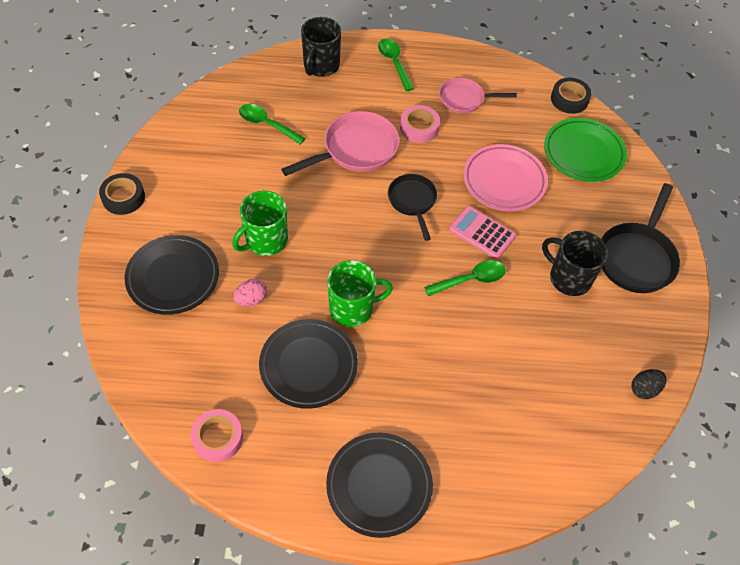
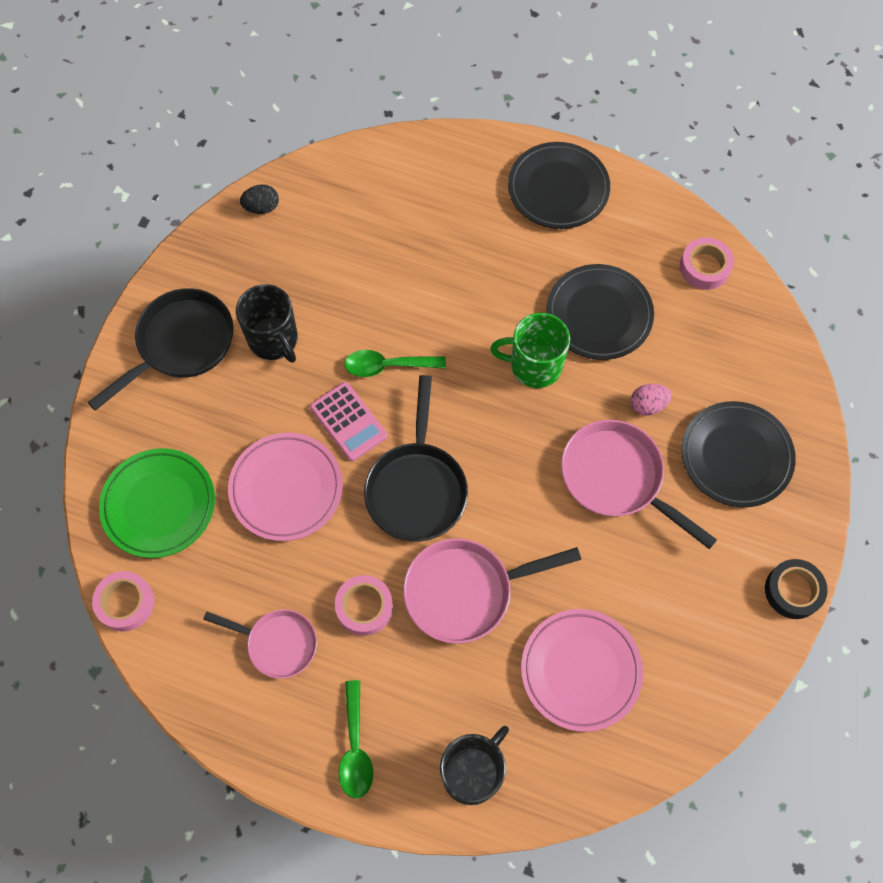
camera: 160 degrees left, 10 degrees up
green mug [232,191,288,256] -> pink pan [561,420,717,549]
green spoon [239,104,306,145] -> pink plate [521,609,643,732]
black pan [388,174,437,241] -> black pan [364,375,468,542], size x1.57
black tape [551,78,592,114] -> pink tape [92,571,154,632]

